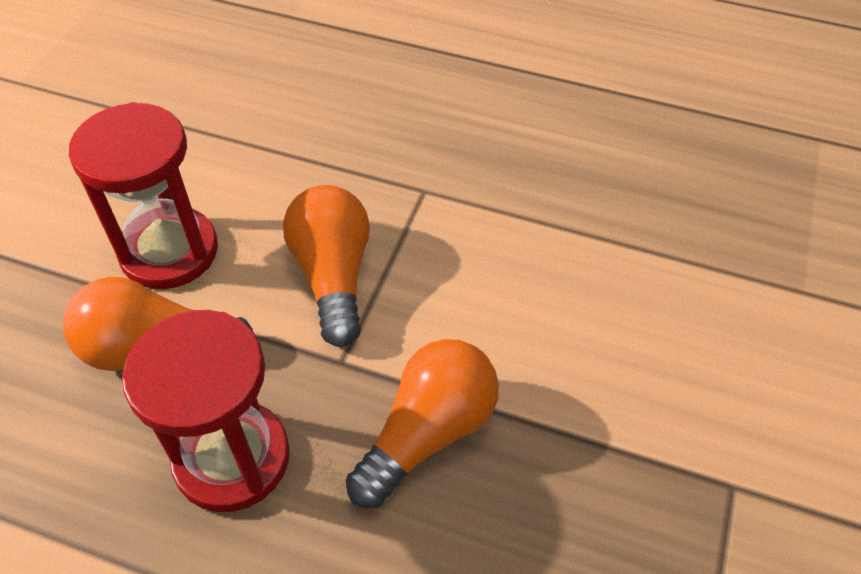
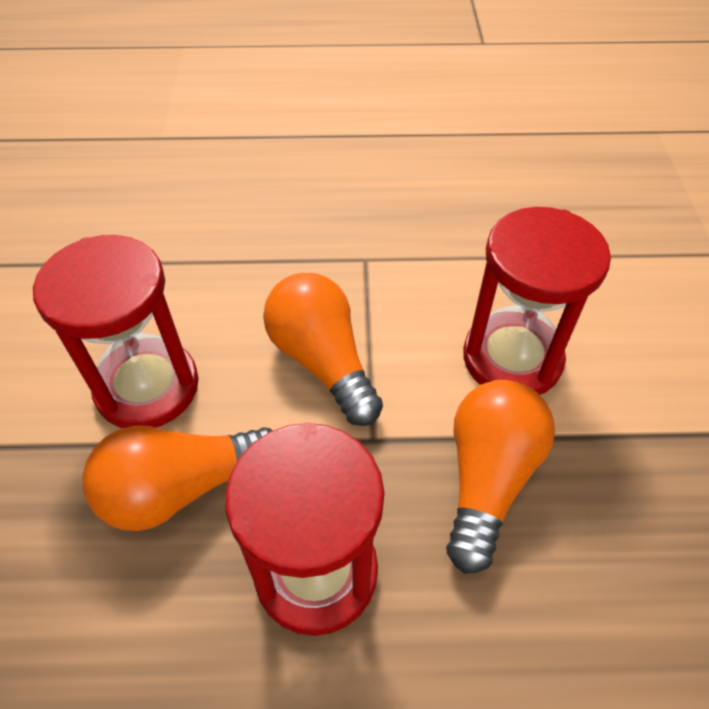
camera: 20 degrees left, 0 degrees up
none -> red hourglass [463,207,611,395]

